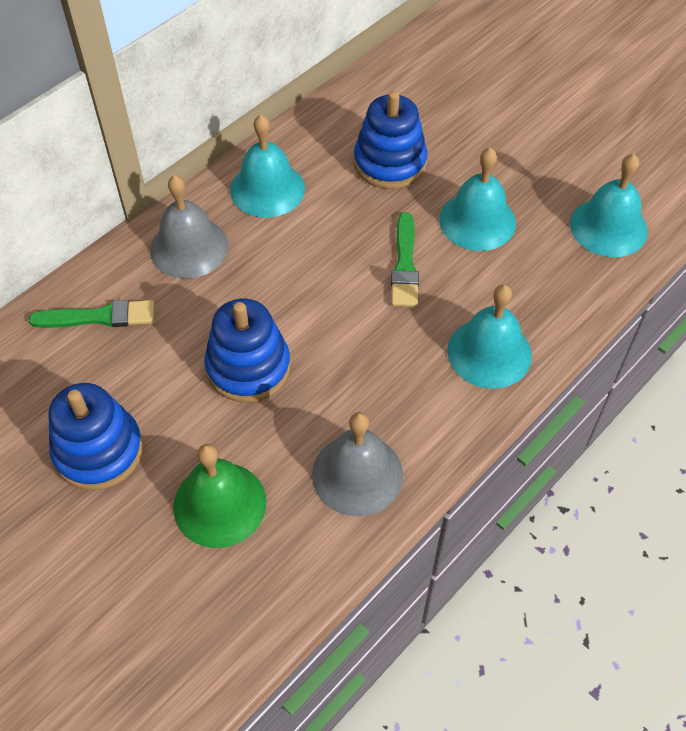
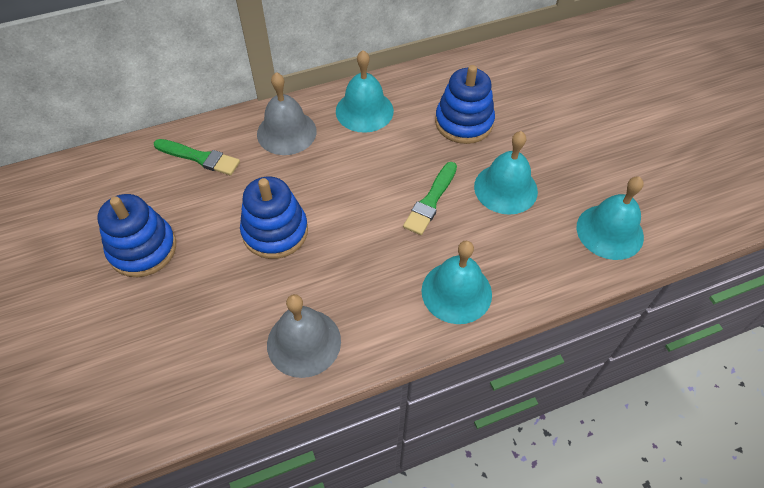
camera: 25 degrees right, 0 degrees up
green bell [173,444,266,548] -> none

